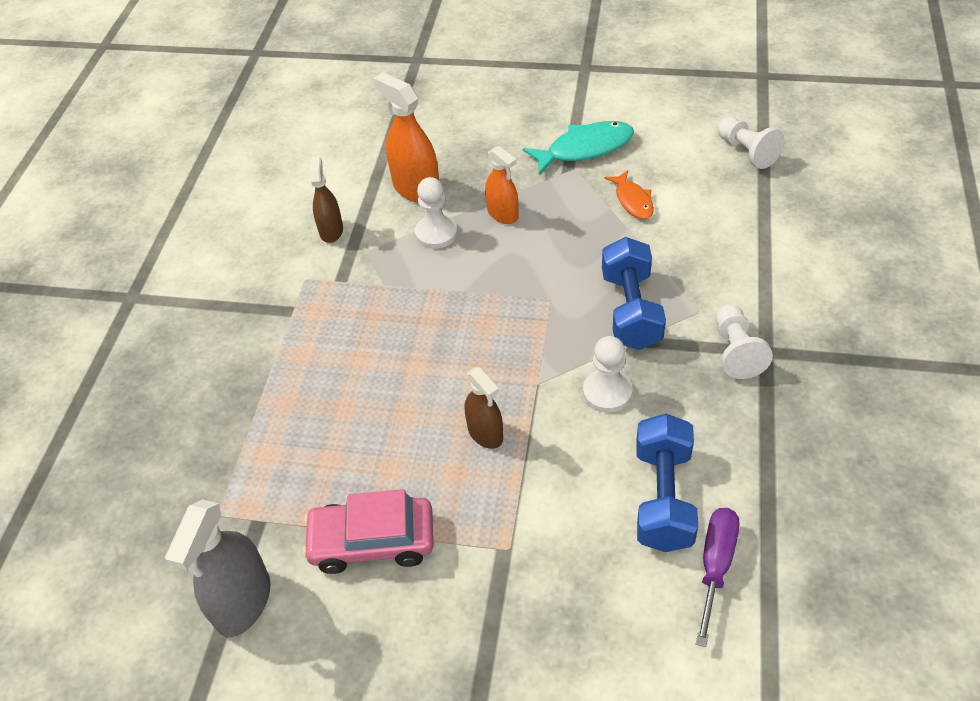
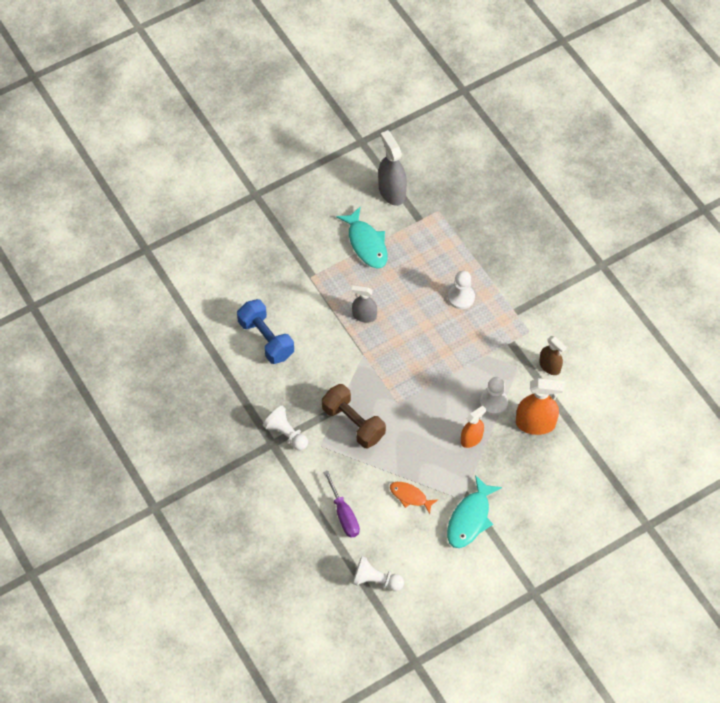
camera: 135 degrees right, 10 degrees up
pink car [302,489,434,574] -> turquoise fish [336,206,387,268]
brown spray bottle [465,367,503,449] -> grey spray bottle [351,285,377,323]
orange spray bottle [485,146,519,224] -> orange spray bottle turned 135 degrees clockwise [461,406,486,448]
white pawn [583,336,632,413] -> white pawn moved to [448,271,475,309]
blue dumbbell [602,237,666,350] -> brown dumbbell [322,384,386,448]
purple screwdriver [696,508,740,647] -> purple screwdriver moved to [323,471,360,538]

